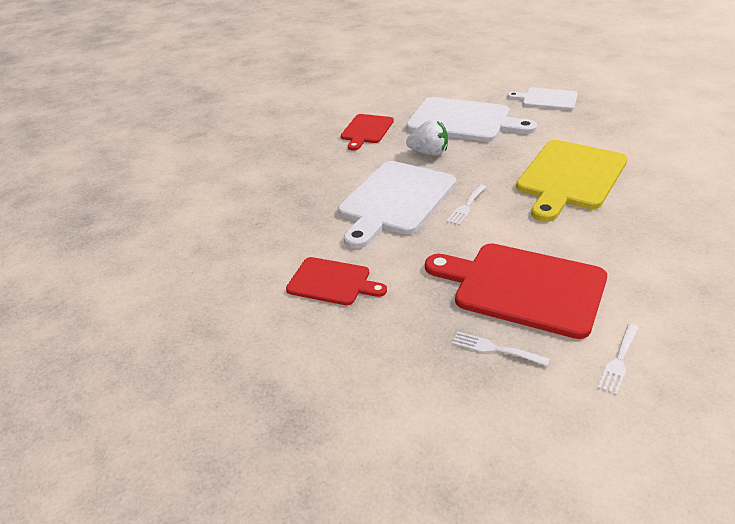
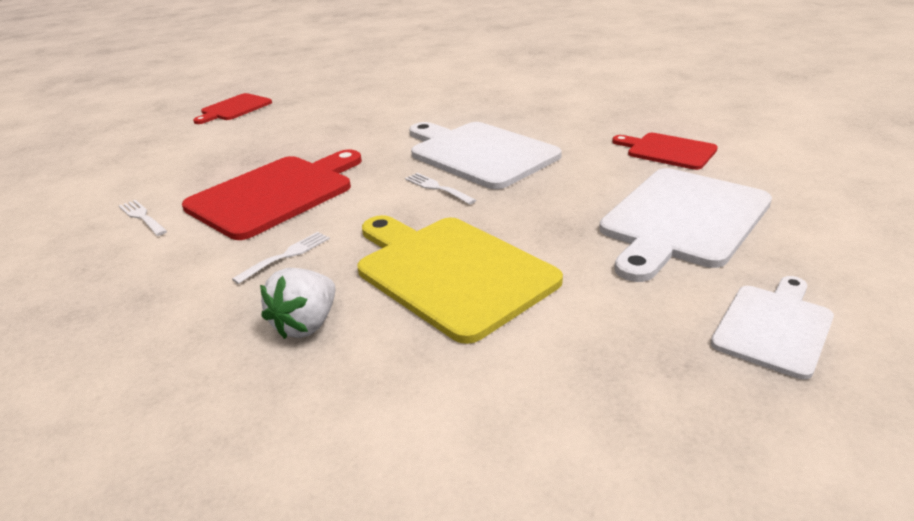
camera: 105 degrees right, 5 degrees down
red cutting board [286,257,387,305] -> red cutting board moved to [193,93,272,124]
white strawberry [406,119,448,156] -> white strawberry moved to [260,268,335,339]
white fork [452,331,550,366] -> white fork moved to [232,232,330,284]

